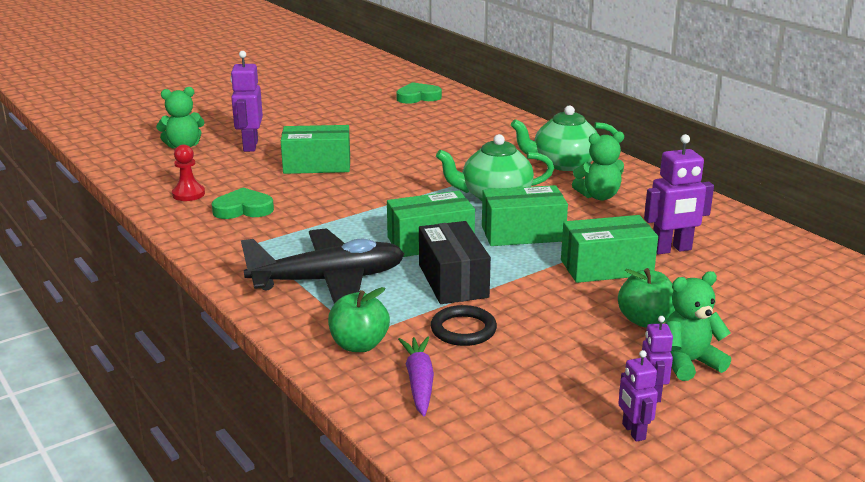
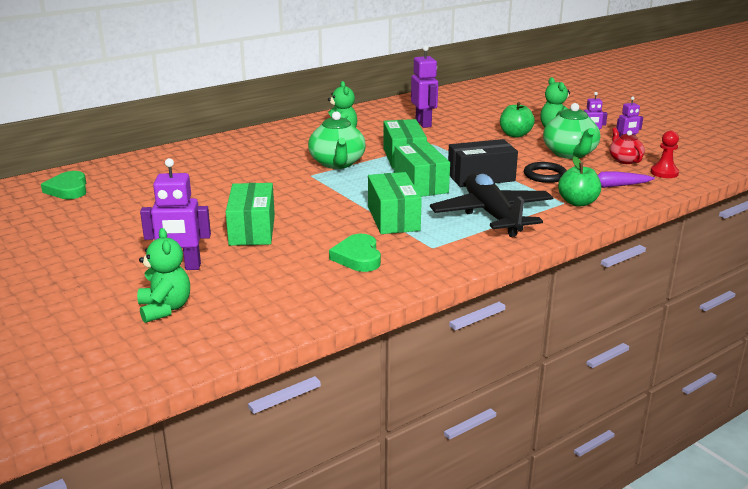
camera: 90 degrees left, 0 degrees up
red pawn [172,145,205,201] -> red pawn moved to [651,131,679,178]
green teapot [511,105,618,171] -> green teapot moved to [543,103,600,159]
green box [561,215,658,283] -> green box moved to [368,172,422,234]
none -> red teapot [609,128,645,164]

